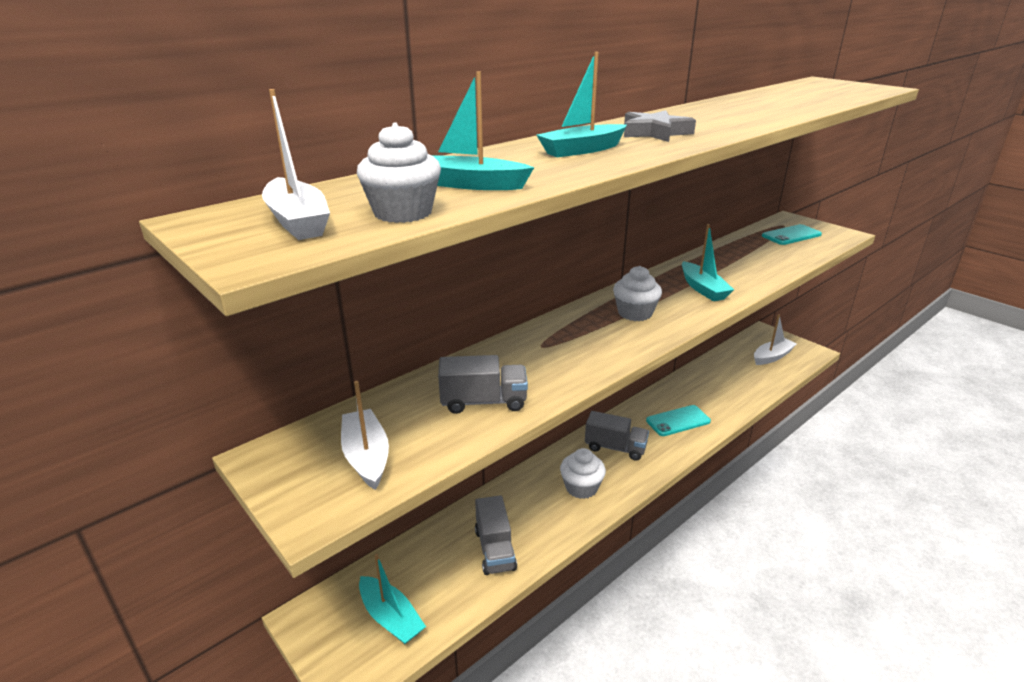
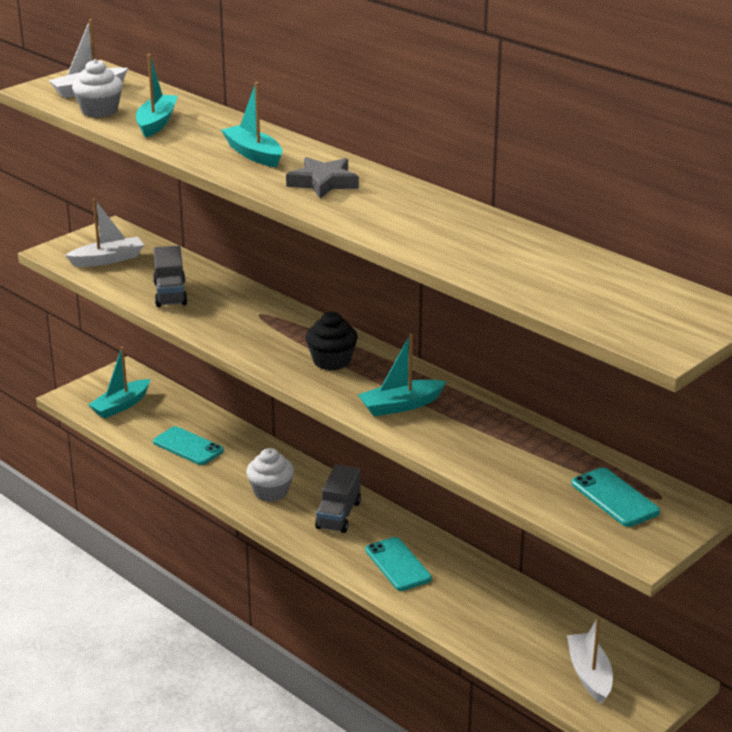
camera: 85 degrees right, 0 degrees up
grey truck [475,495,517,575] -> turquoise phone [153,426,224,465]
white cupcake [613,266,662,321] -> black cupcake [306,312,358,371]
white boat [754,314,797,365] -> white boat turned 150 degrees counterclockwise [567,616,613,704]

